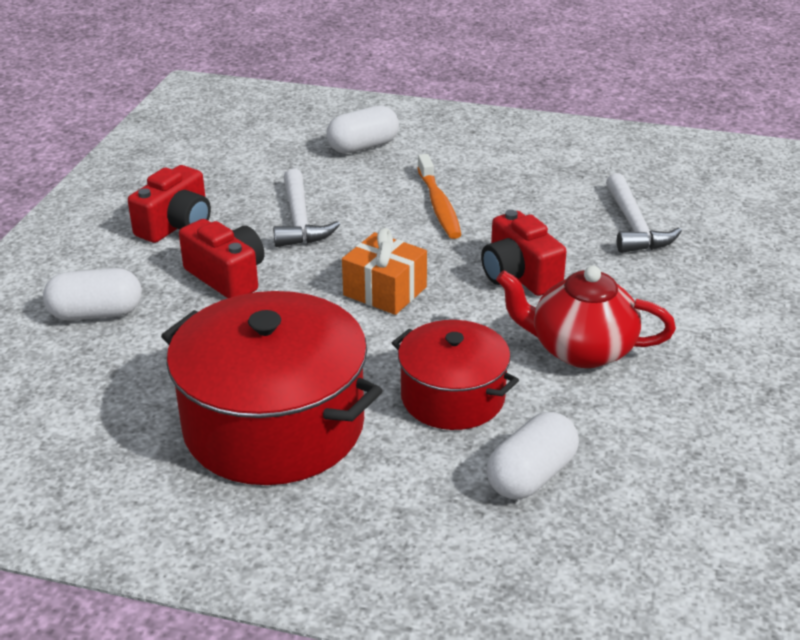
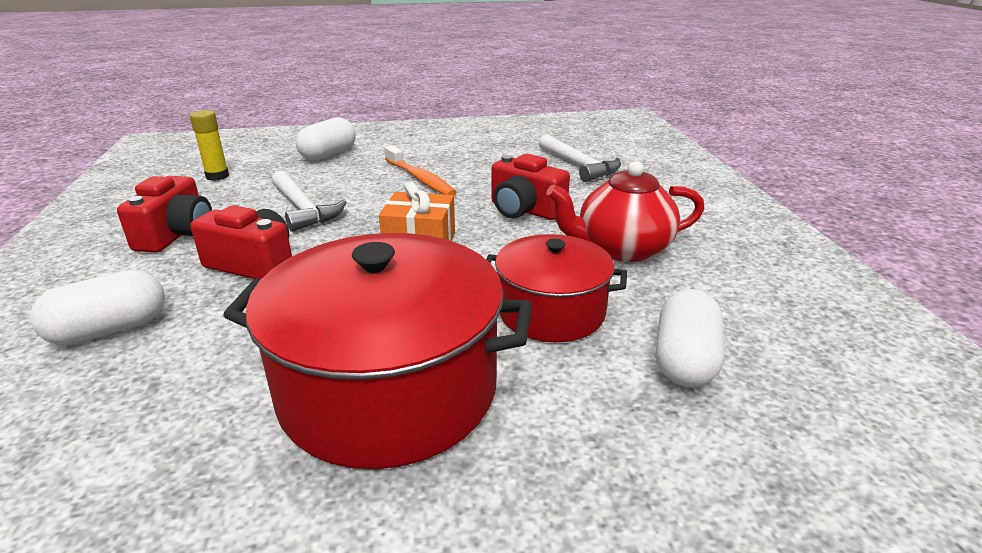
camera: 25 degrees left, 5 degrees down
none -> yellow glue stick [190,110,229,181]

